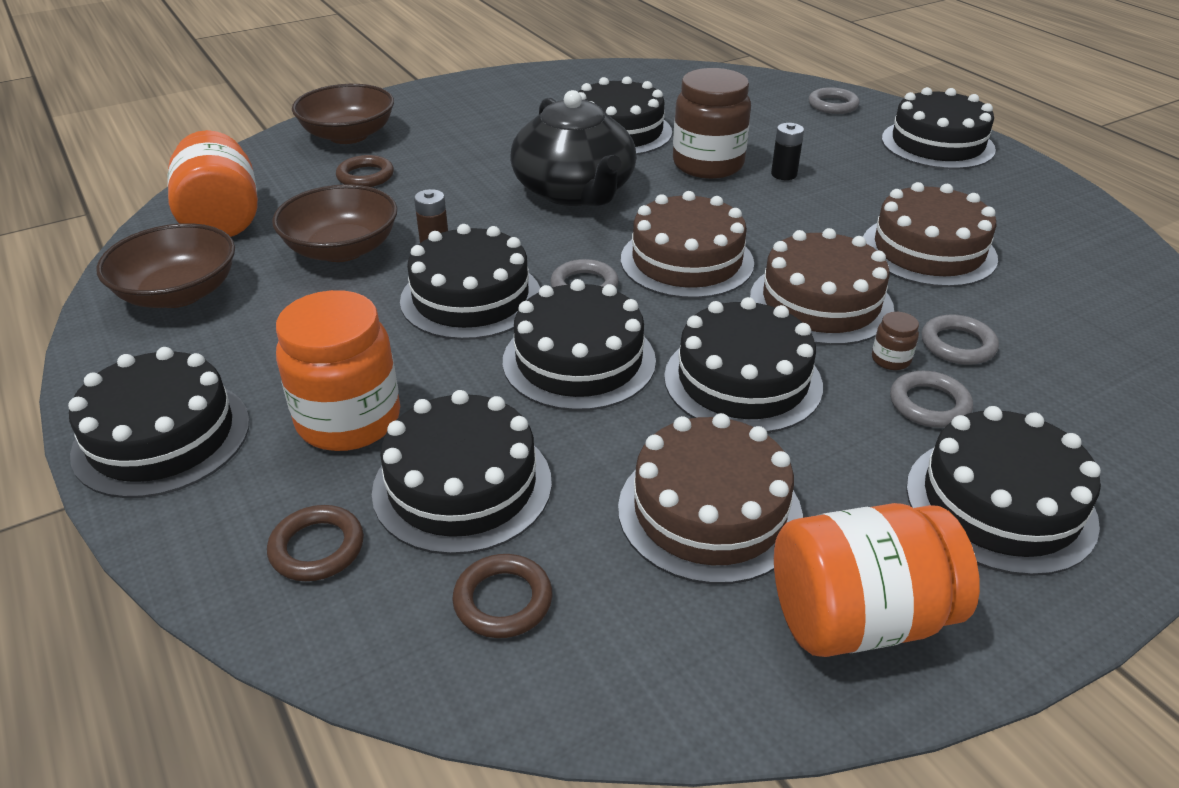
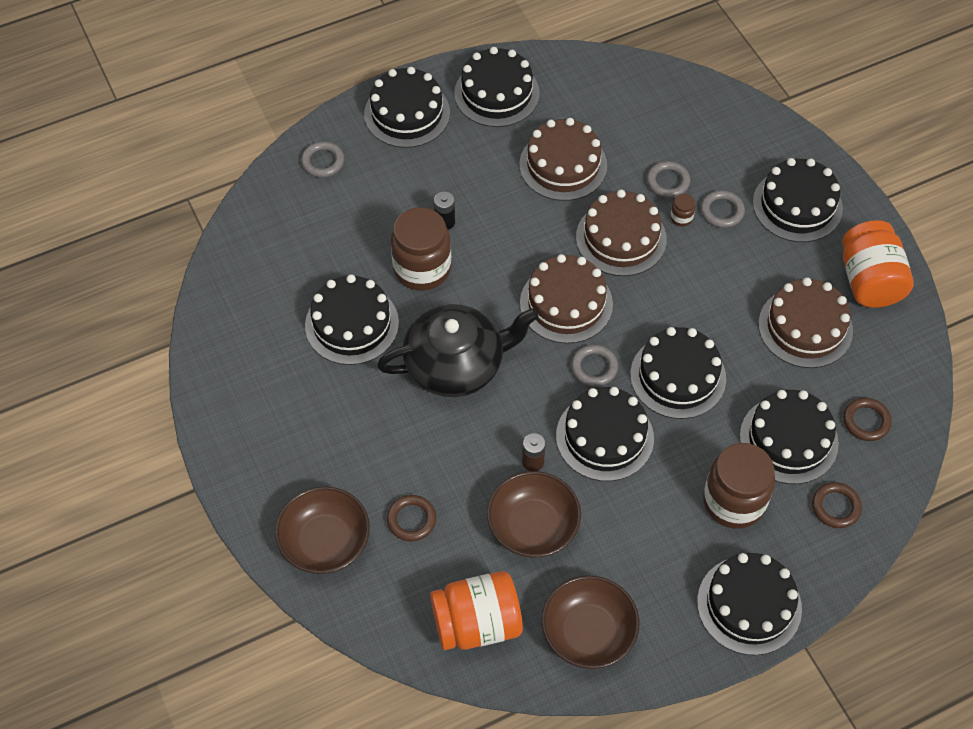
camera: 85 degrees left, 20 degrees up
orange jar [276,290,400,451] -> brown jar [703,443,775,529]
black cake [664,297,823,433] -> black cake moved to [454,47,540,127]

